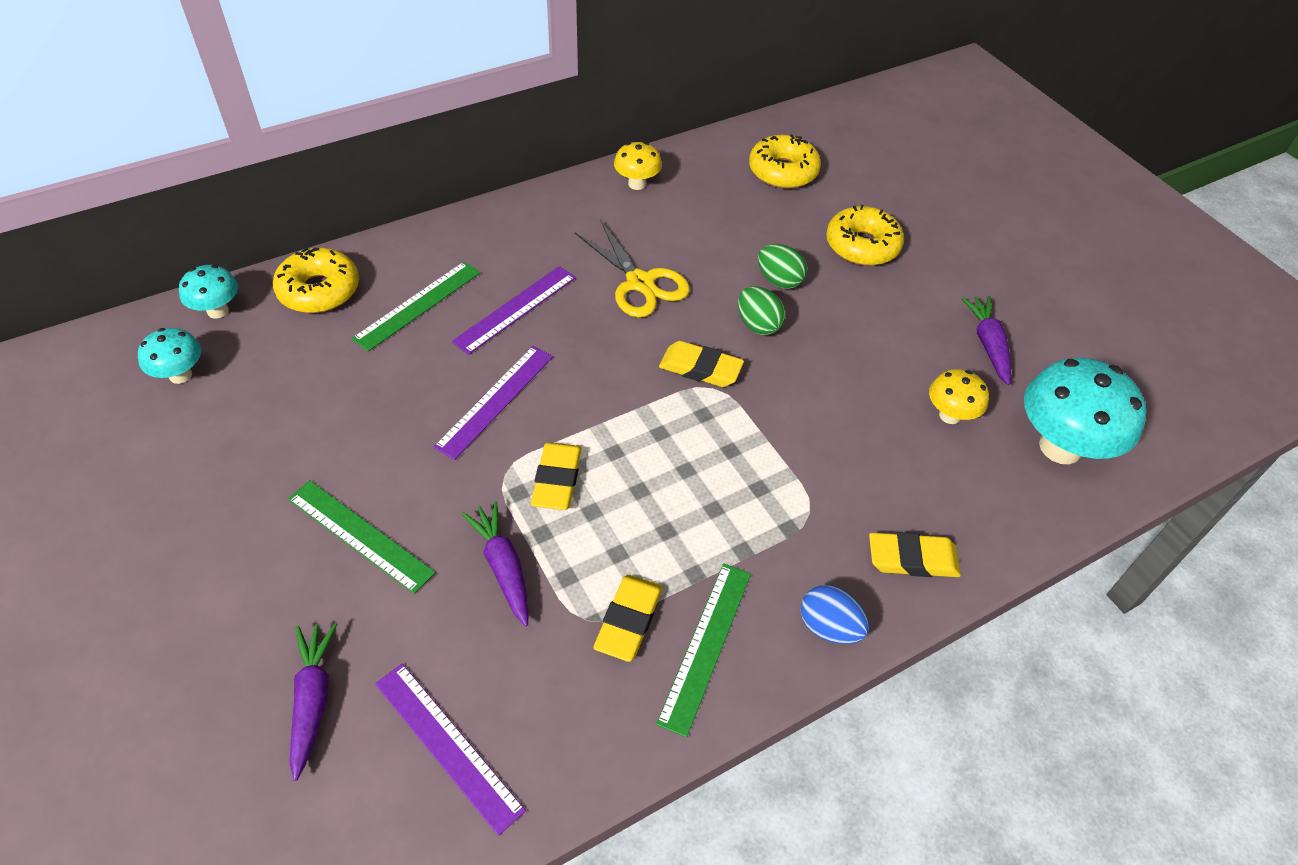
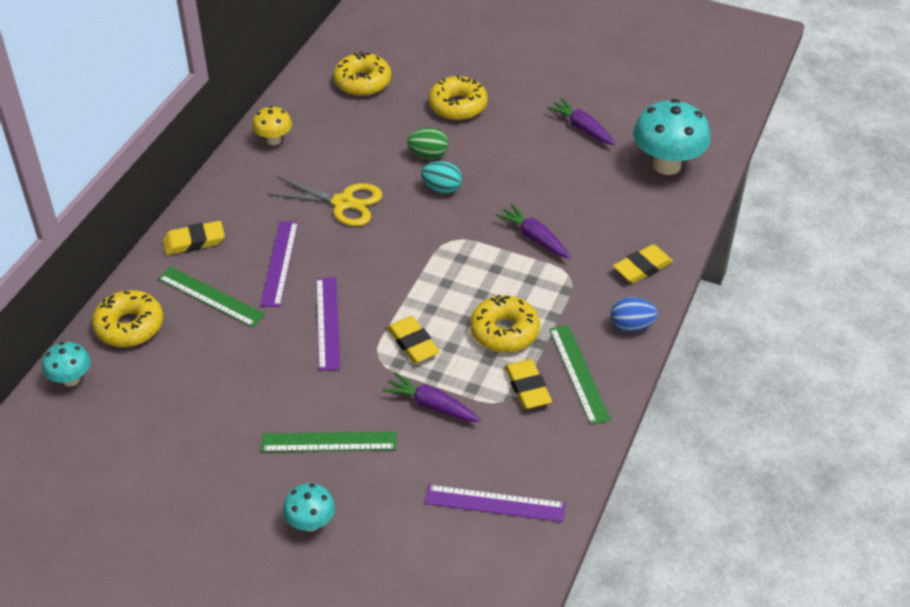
camera: 35 degrees left, 5 degrees down
turquoise mushroom [138,328,201,384] -> turquoise mushroom moved to [283,483,335,532]
purple carrot [289,623,337,781] -> purple carrot moved to [496,204,570,258]
green ruler [352,262,480,351] -> green ruler turned 60 degrees counterclockwise [158,267,265,327]
yellow eraser [659,341,744,387] -> yellow eraser moved to [163,221,225,255]
green egg [738,286,786,335] -> turquoise egg [421,161,462,194]
yellow mushroom [929,369,989,424] -> none
none -> yellow donut [470,295,540,353]

